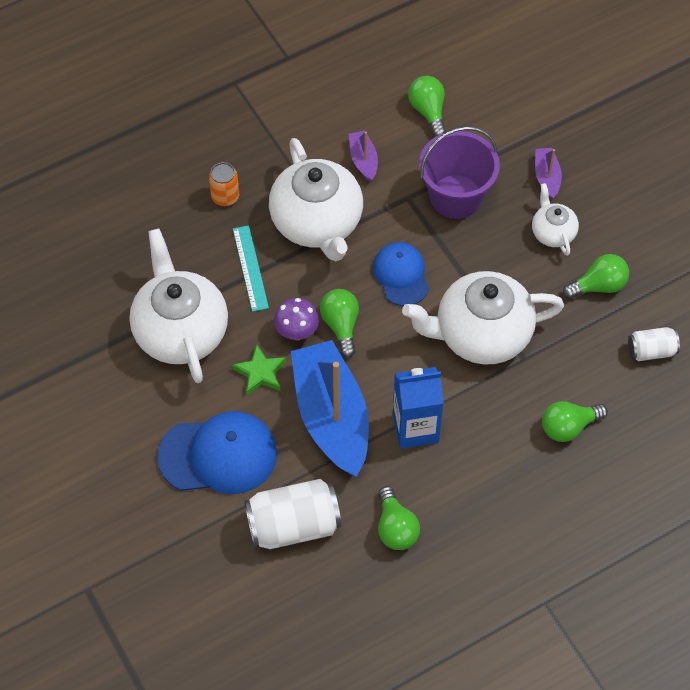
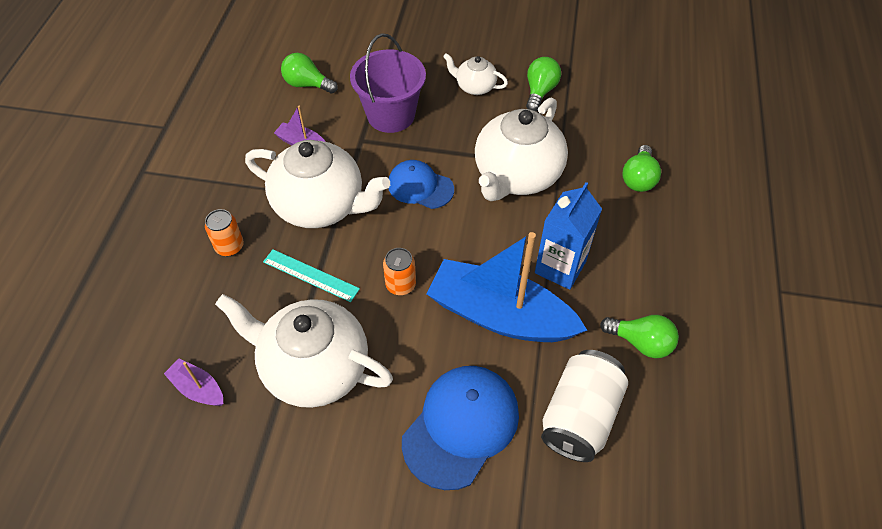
camera: 50 degrees left, 5 degrees down
green star [232,344,286,395] -> none
purple mushroom [274,298,319,340] -> orange can [383,248,416,295]
green light bulb [320,289,359,358] -> none
purple boat [535,148,562,200] -> purple boat moved to [164,359,223,406]
white can [628,327,680,361] -> none

